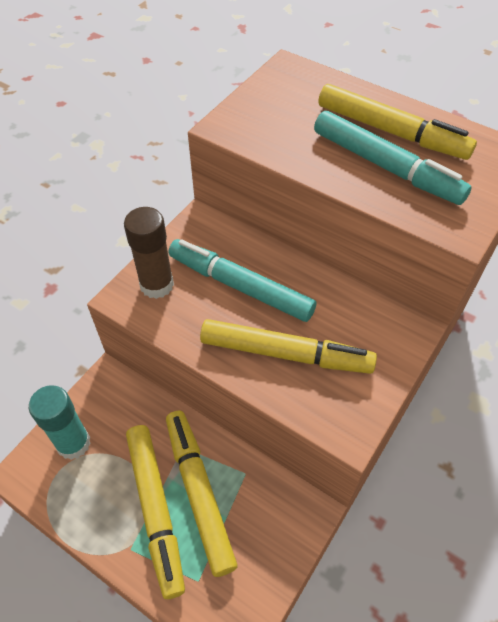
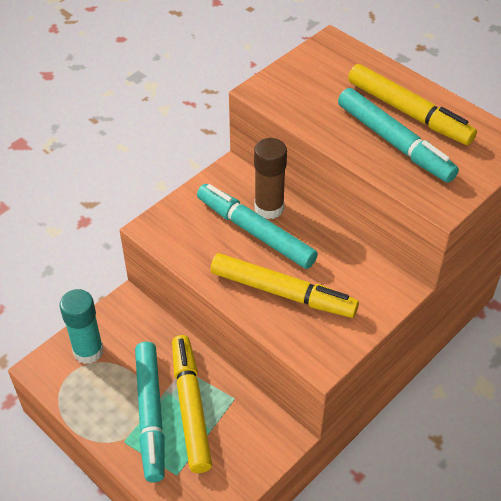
camera: 10 degrees right, 5 degrees down
brown glue stick [124,207,174,299] -> brown glue stick moved to [254,138,287,219]
yellow marker [126,425,185,599] -> turquoise marker [135,342,165,482]

